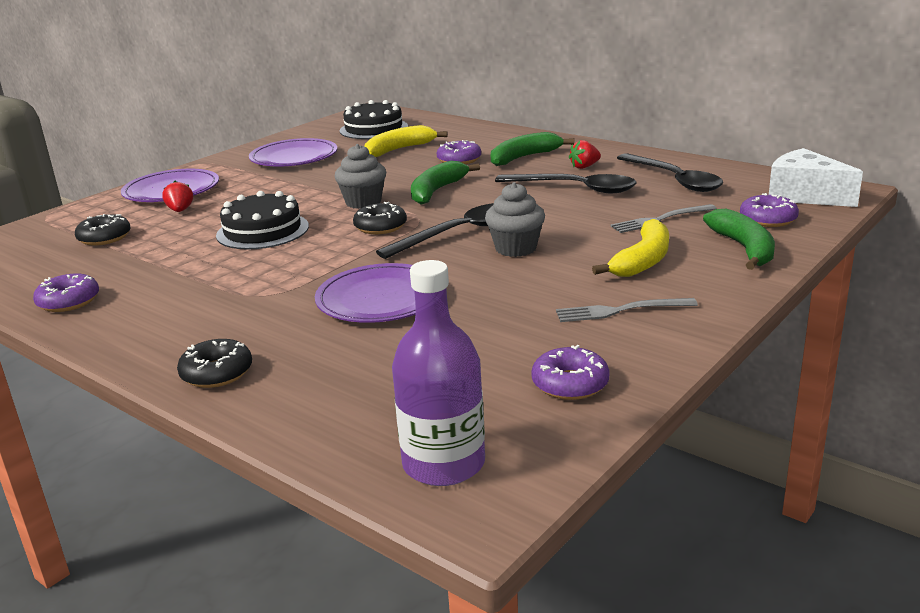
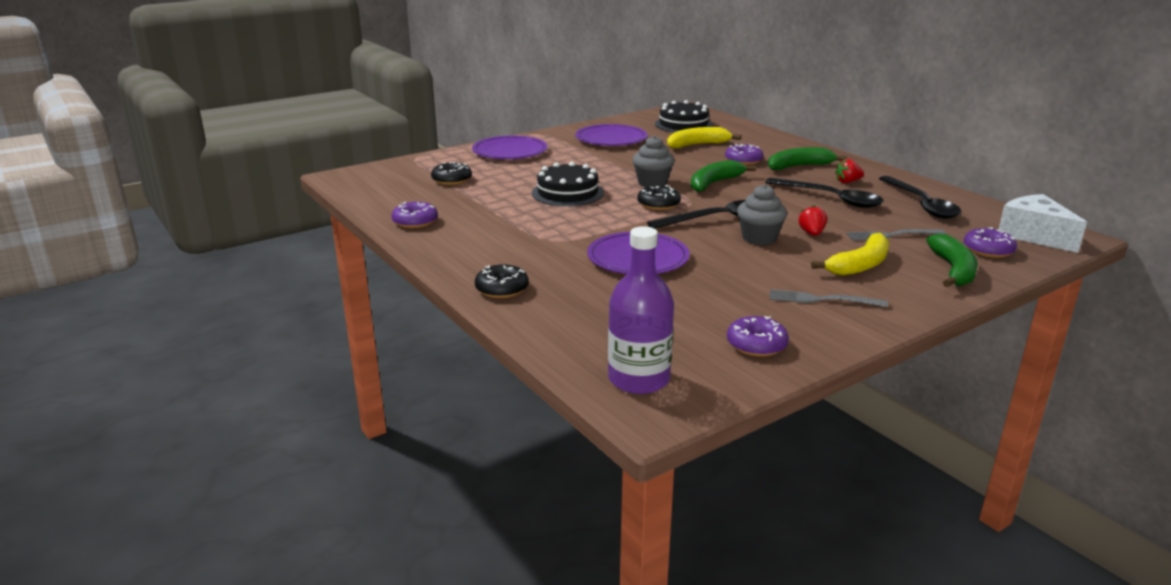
camera: 15 degrees right, 0 degrees up
red strawberry [162,181,193,212] -> red strawberry moved to [799,205,827,236]

